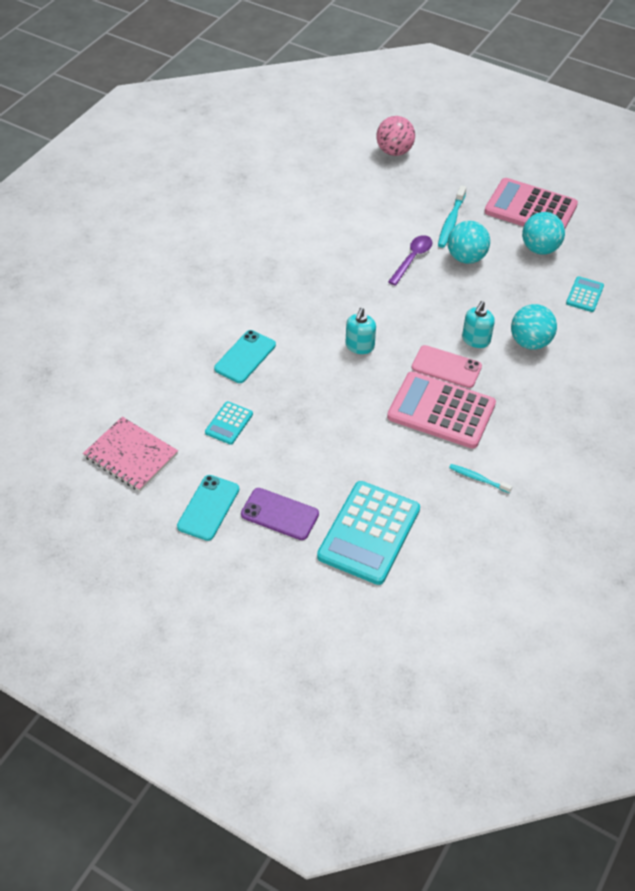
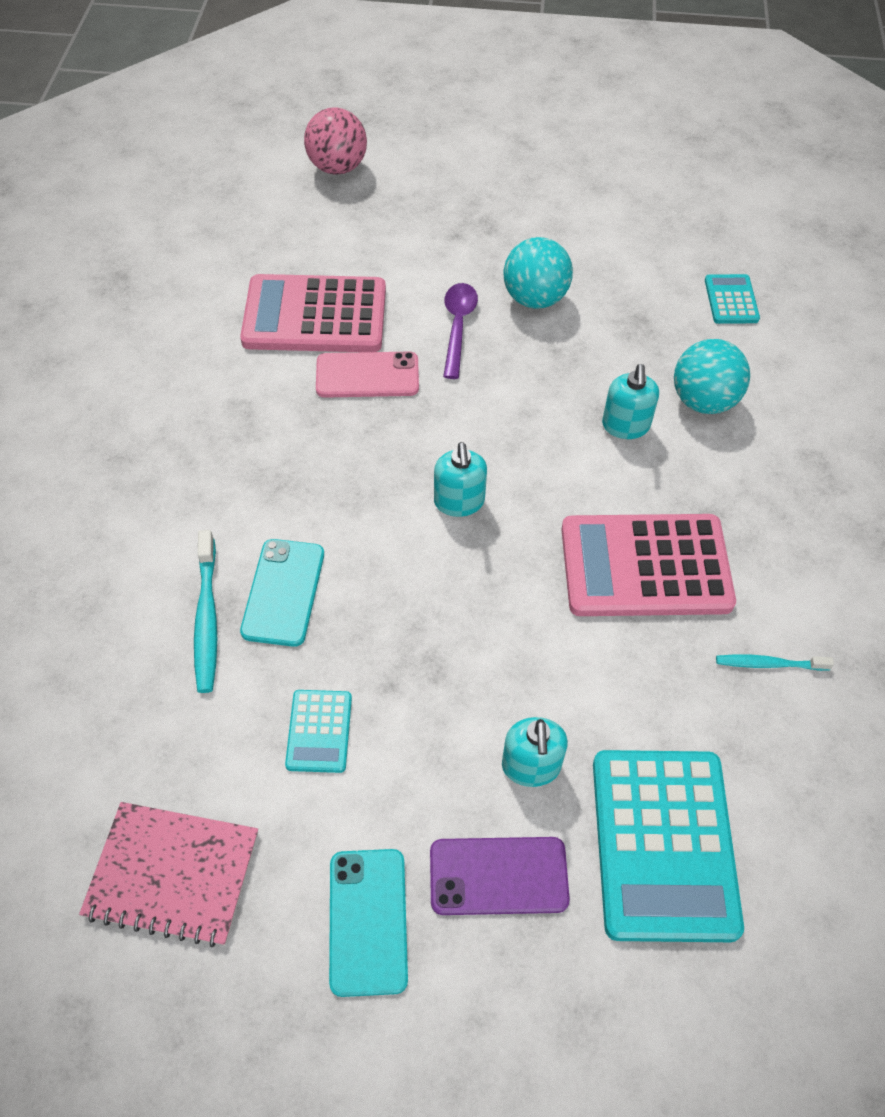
camera: 25 degrees left, 5 degrees up
pink phone [412,345,482,388] -> pink phone moved to [316,352,419,398]
turquoise toothbrush [438,185,466,248] -> turquoise toothbrush moved to [194,530,217,693]
pink calculator [484,178,578,228] -> pink calculator moved to [240,274,386,352]
turquoise ball [522,212,565,255] -> none
none -> turquoise soap dispenser [502,717,568,787]

